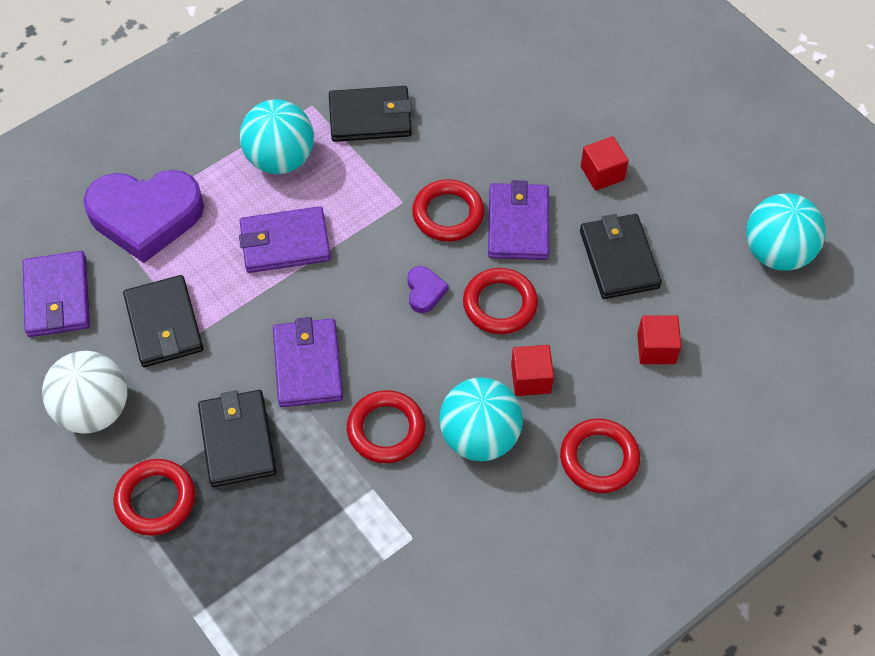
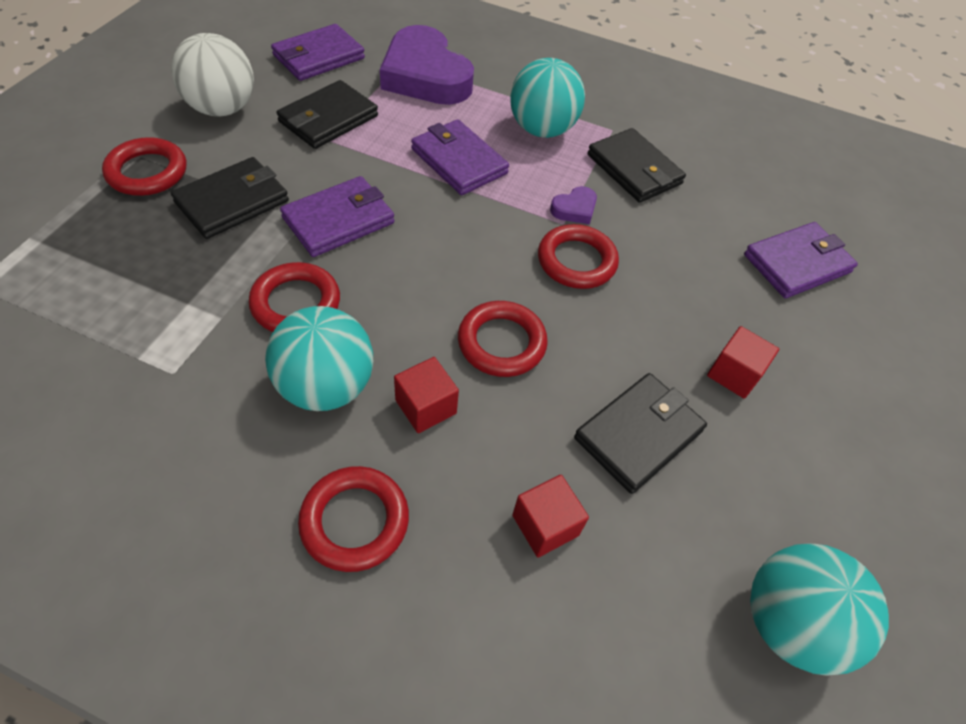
camera: 55 degrees right, 5 degrees down
purple heart [407,266,449,313] -> purple heart moved to [550,186,597,224]
purple wallet [488,180,549,260] -> purple wallet moved to [744,222,858,298]

